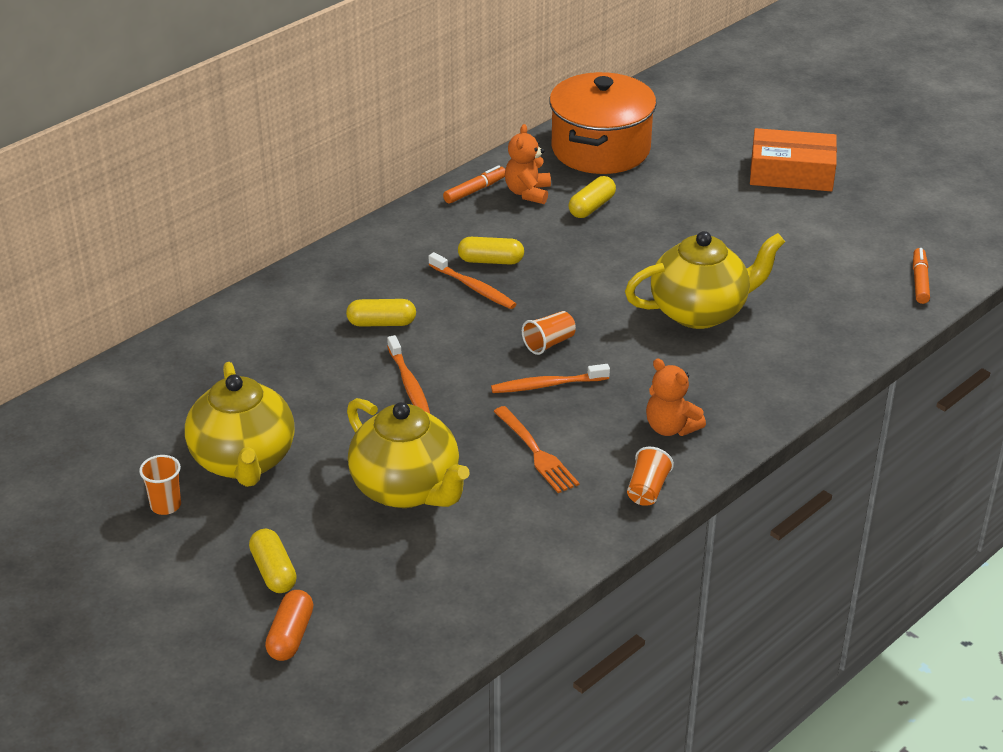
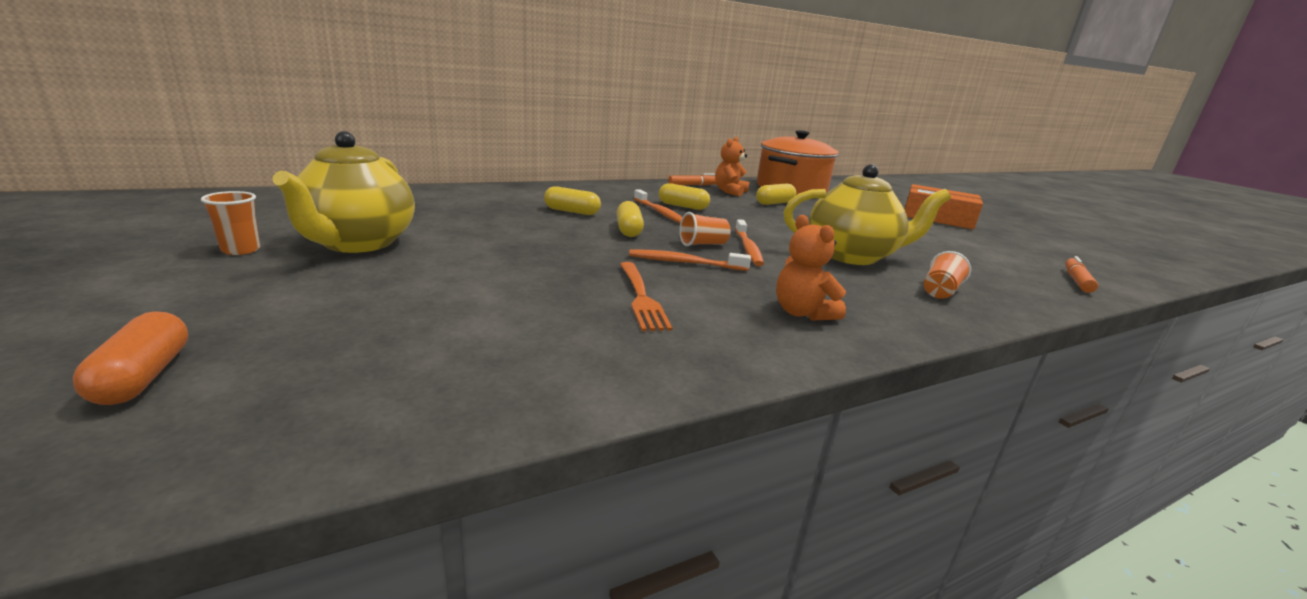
camera: 15 degrees right, 15 degrees down
yellow capsule [249,529,297,593] -> yellow capsule moved to [617,201,644,237]
orange capsule [265,590,313,661] -> orange capsule turned 45 degrees counterclockwise [73,312,188,405]
yellow teapot [347,398,470,508] -> none
orange toothbrush [387,335,430,413] -> orange toothbrush moved to [735,219,764,266]
orange cup [627,447,674,506] -> orange cup moved to [924,251,971,299]

